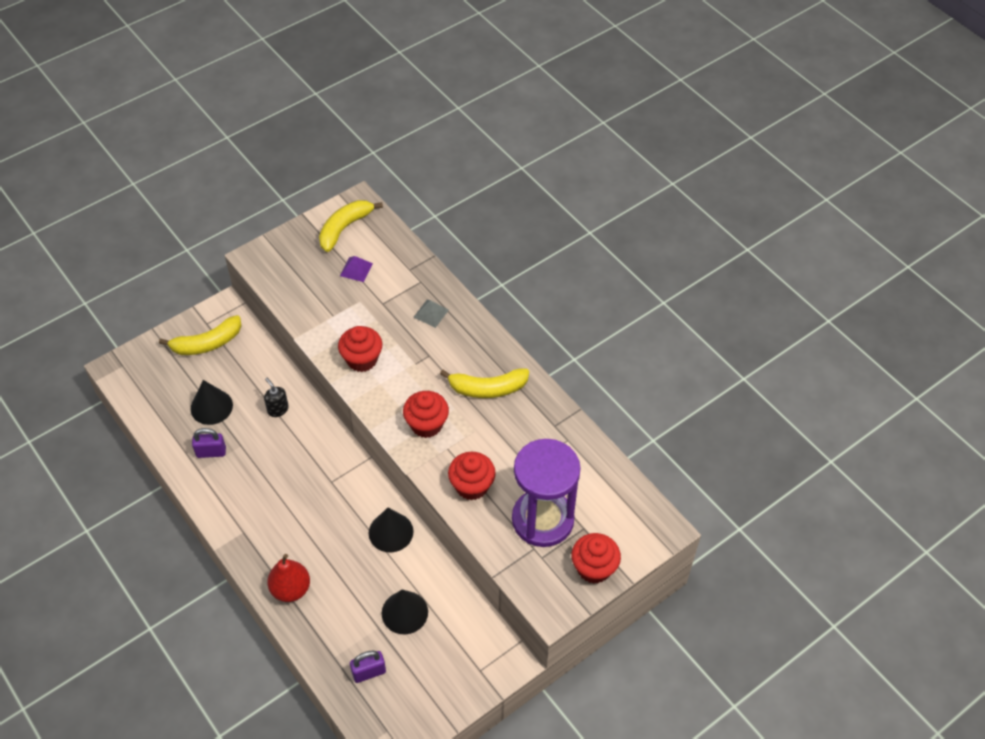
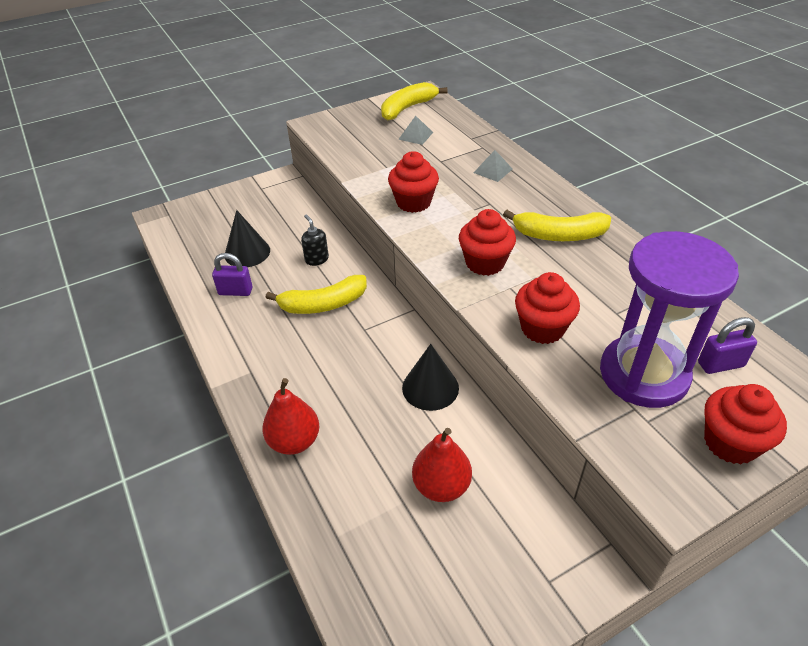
camera: 10 degrees right, 10 degrees down
yellow banana [159,315,241,355] -> yellow banana moved to [265,275,367,314]
purple pyramid [340,256,373,282] -> grey pyramid [398,116,433,145]
purple padlock [350,650,386,683] -> purple padlock moved to [698,317,757,374]
black cone [382,590,428,634] -> red pear [412,428,472,502]

